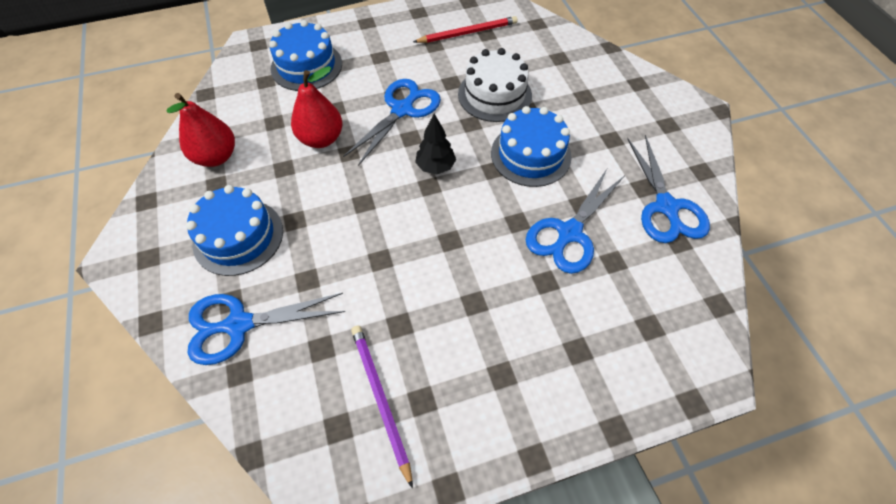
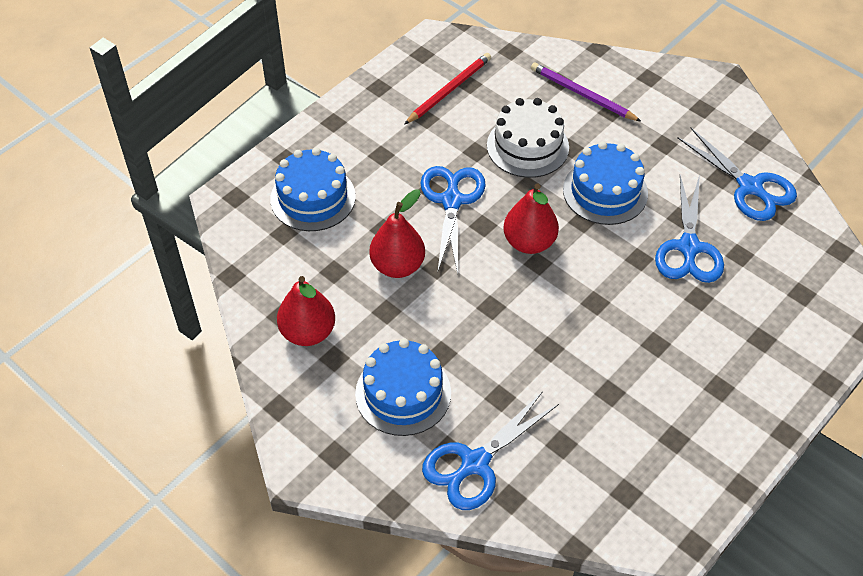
camera: 30 degrees left, 5 degrees down
purple pencil [351,326,413,489] -> purple pencil moved to [531,63,642,122]
black tree [415,114,456,174] -> red pear [503,184,559,254]

